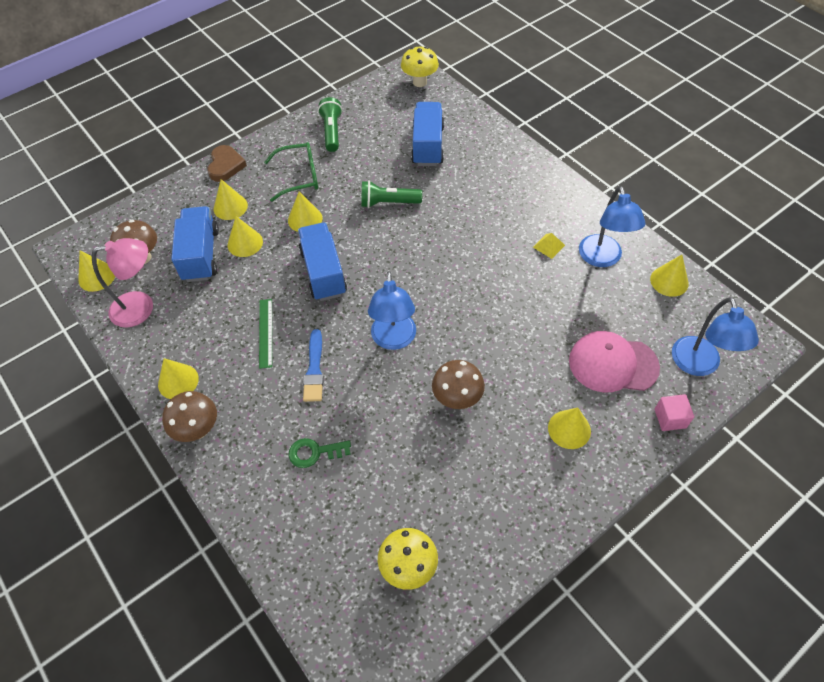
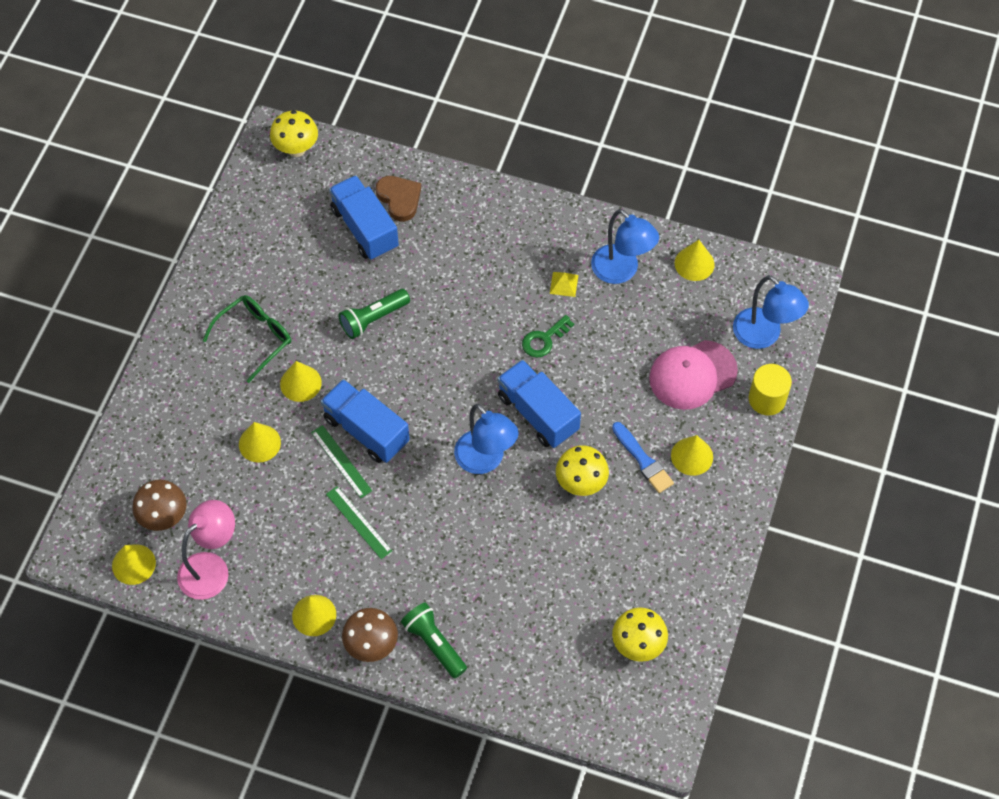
camera: 35 degrees left, 5 degrees up
blue truck [171,206,219,282] -> blue truck moved to [497,360,581,448]
brown heart [207,145,247,182] -> brown heart moved to [376,176,421,221]
yellow cone [213,179,248,220] -> none
green key [289,438,351,468] -> green key moved to [522,315,574,358]
blue brush [303,329,324,402] -> blue brush moved to [612,422,674,493]
green flashlight [318,97,343,152] -> green flashlight moved to [401,602,467,678]
brown mushroom [432,360,485,409] -> yellow mushroom [556,445,609,496]
pink cube [654,394,694,431] -> yellow cylinder [749,364,792,415]
none -> green ruler [311,425,372,498]

